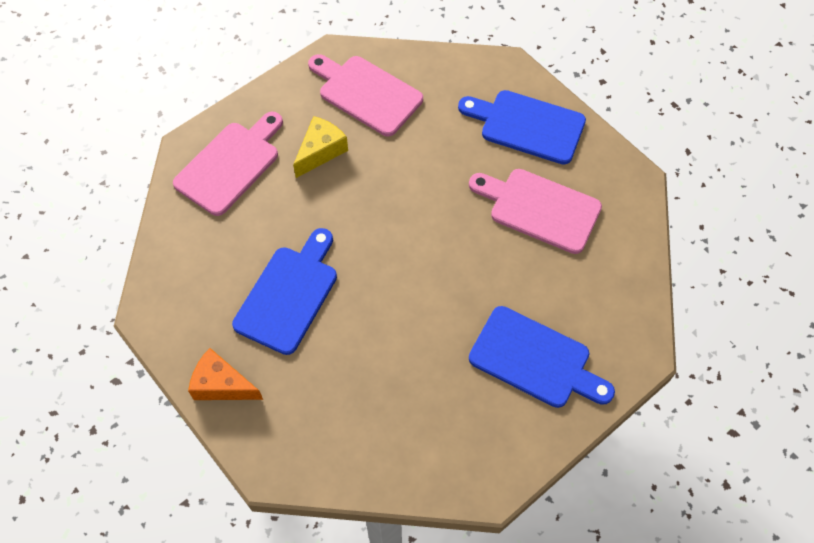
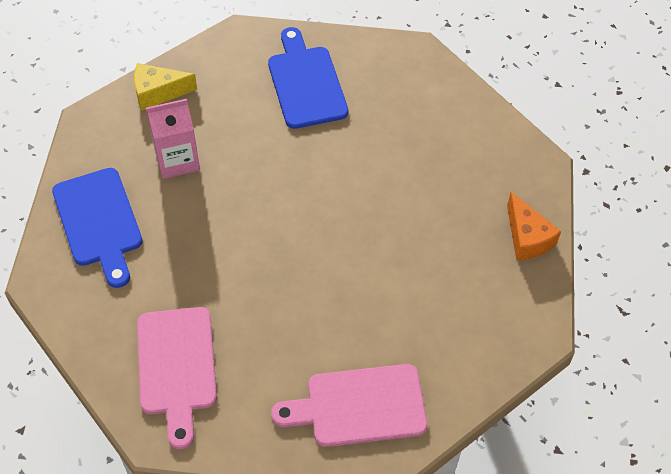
camera: 135 degrees left, 5 degrees down
blue cutting board [232,228,337,355] -> none
yellow cheese [293,116,348,178] -> yellow cheese moved to [134,63,197,110]
pink cutting board [469,169,602,254] -> pink carton [146,99,200,179]

